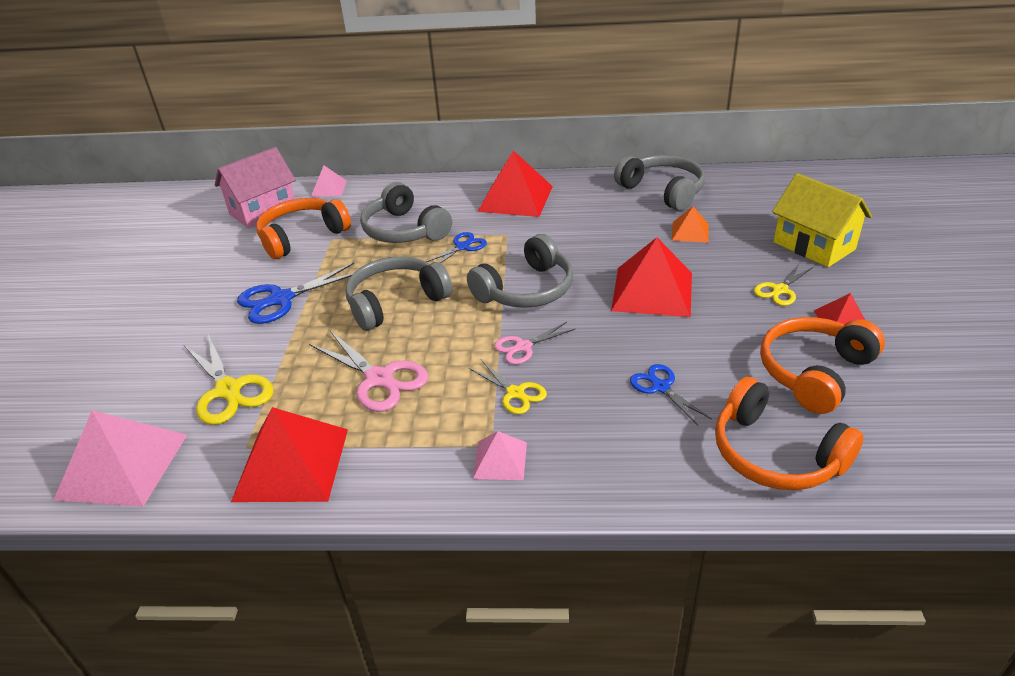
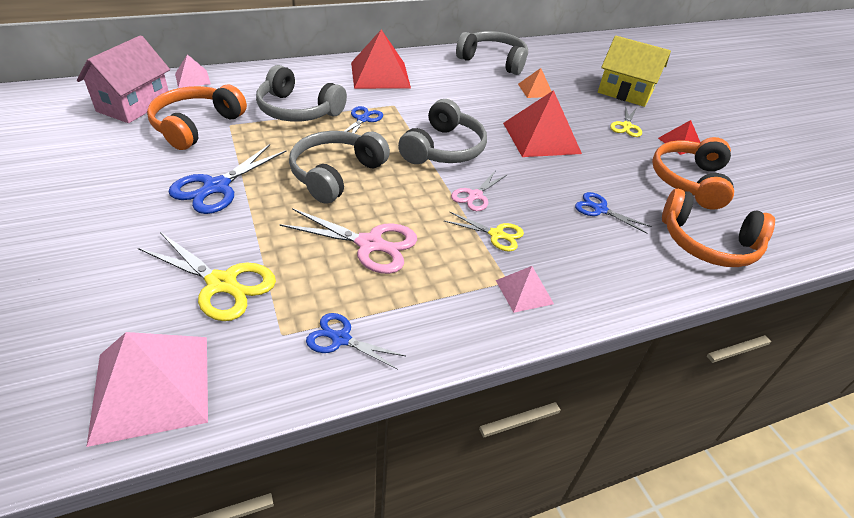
camera: 30 degrees left, 5 degrees up
red pyramid [231,407,348,502] -> blue scissors [306,313,406,370]

